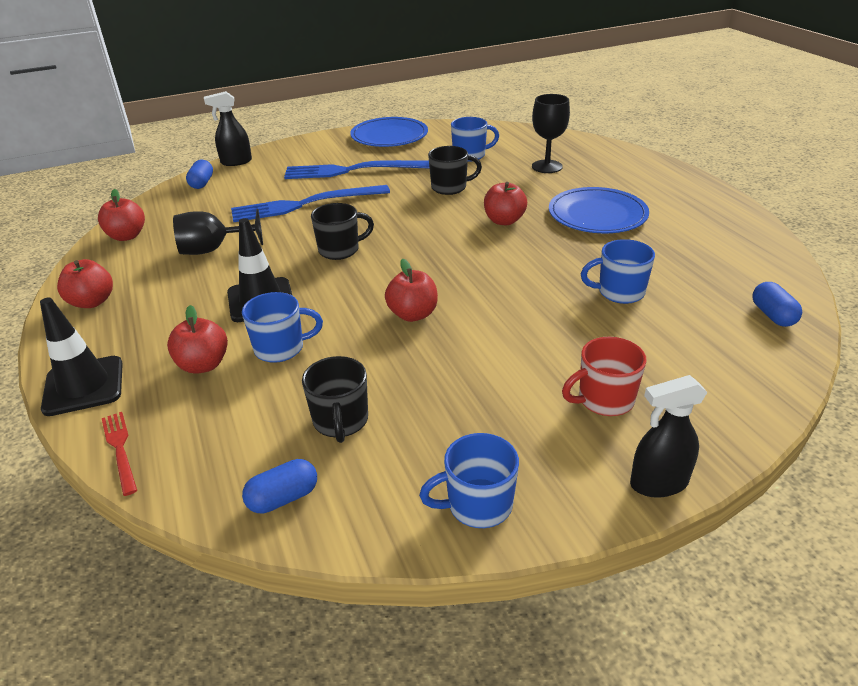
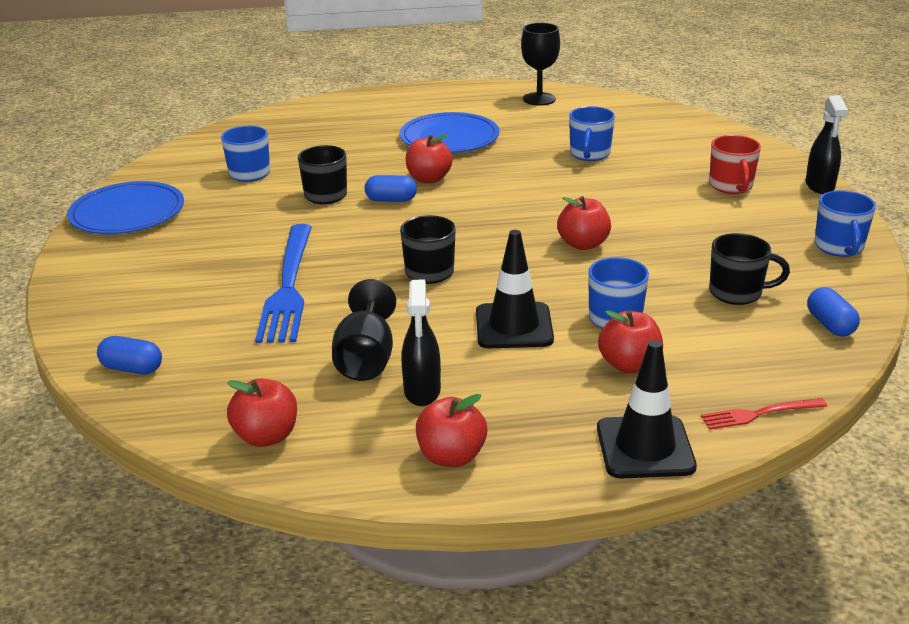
camera: 75 degrees left, 5 degrees down
black spray bottle [204,91,252,166] -> black spray bottle moved to [401,279,441,406]
blue fork [284,160,430,179] -> none
black goblet [532,94,570,173] -> black goblet moved to [521,23,560,106]
blue capsule [752,282,802,327] -> blue capsule moved to [365,175,417,202]

